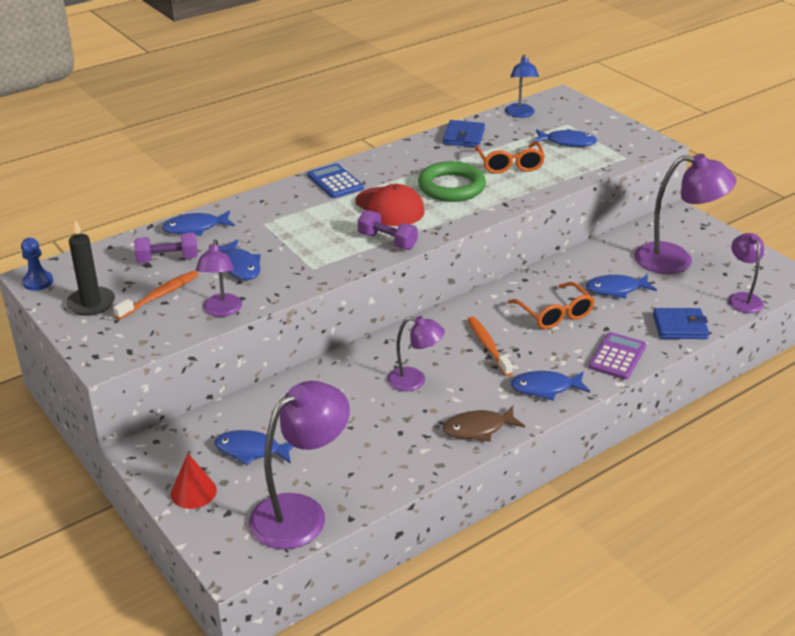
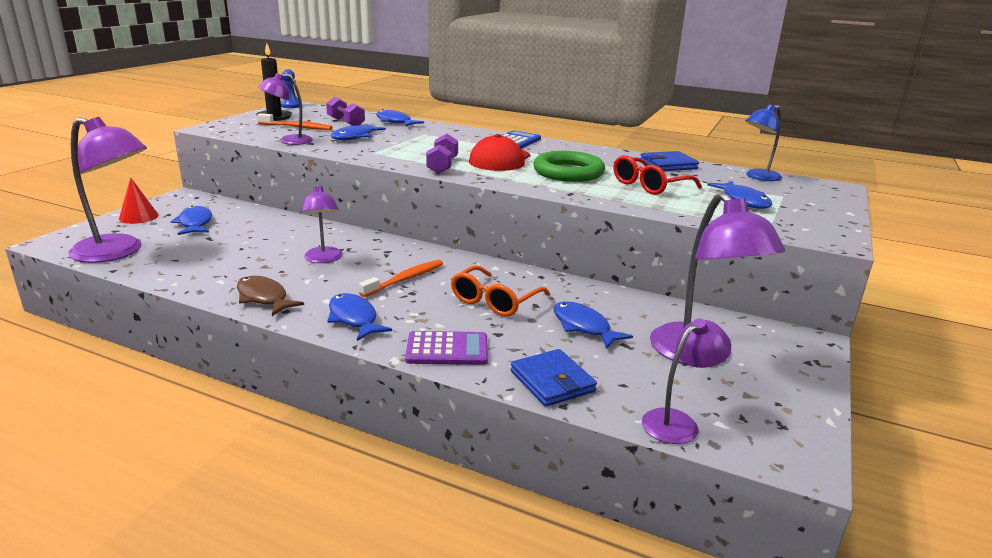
camera: 60 degrees right, 10 degrees down
orange glasses [475,141,545,174] -> red glasses [613,155,702,195]

